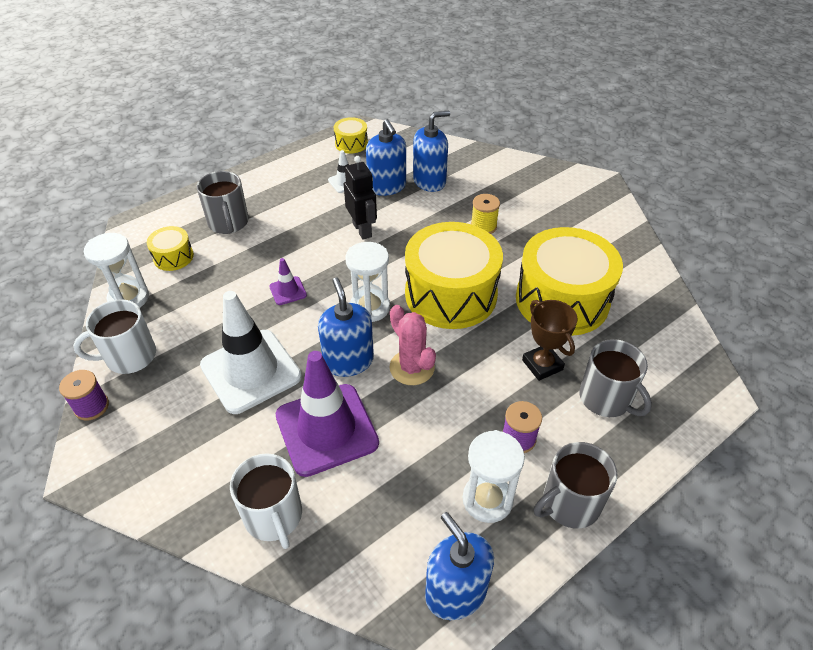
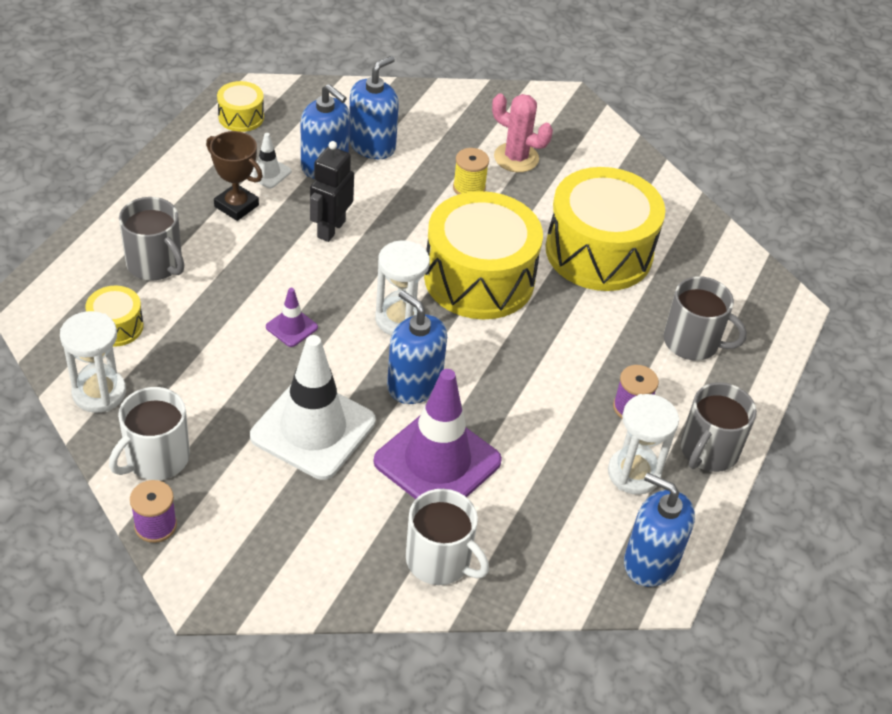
camera: 30 degrees left, 0 degrees up
black robot [344,156,377,240] -> black robot turned 105 degrees counterclockwise [310,141,354,242]
pink cactus [389,305,436,385] -> pink cactus moved to [492,93,553,172]
brown trophy [522,300,578,381] -> brown trophy moved to [206,131,263,221]

